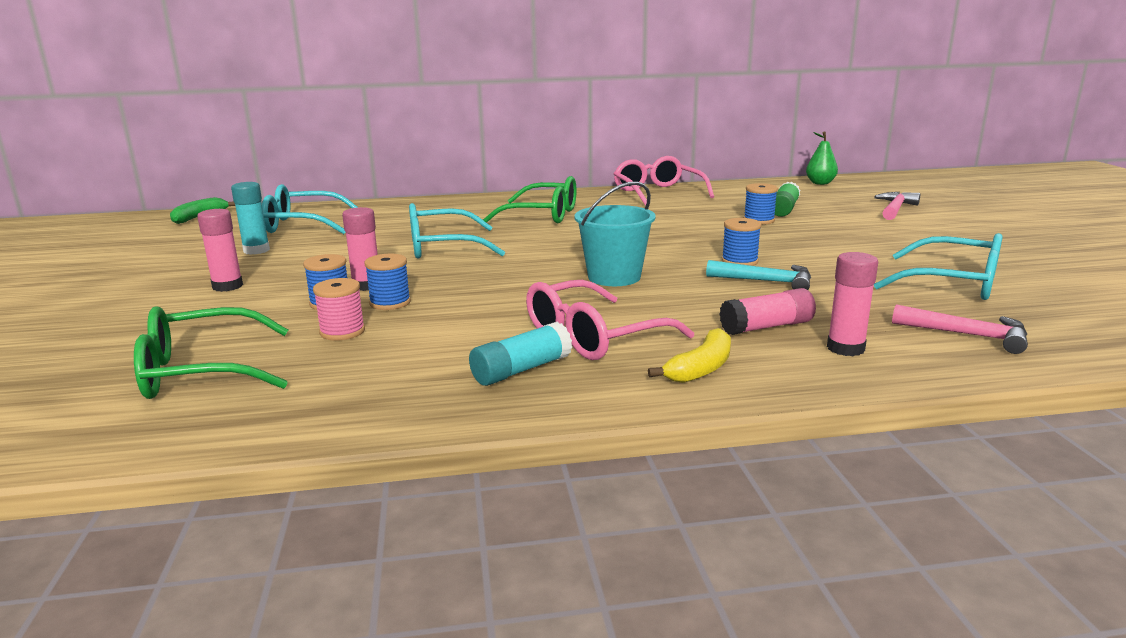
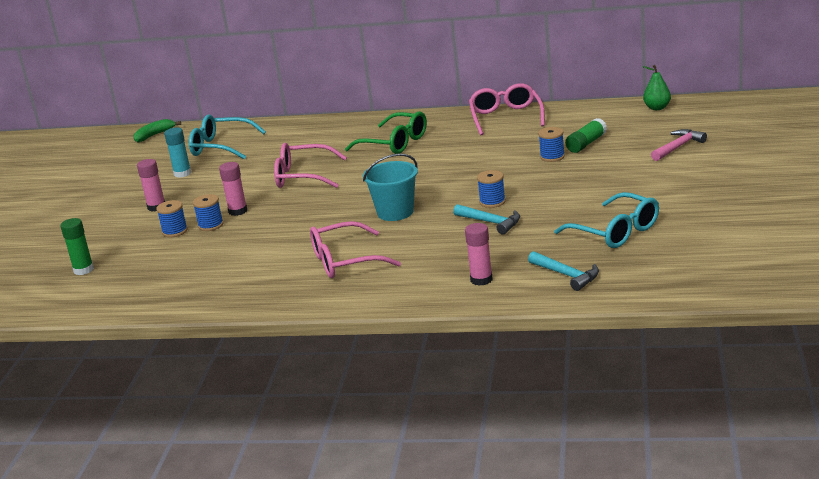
camera: 20 degrees right, 5 degrees up
green glasses [134,306,288,399] -> none
pink spool [313,278,365,340] -> none
blue spool [365,254,411,310] -> blue spool moved to [156,200,188,237]
turquoise glasses [409,203,505,259] -> pink glasses [274,143,347,188]
turquoise glue stick [469,322,572,386] -> none
yellow banana [648,328,731,383] -> none
pink glue stick [720,288,816,335] -> none
pink hammer [892,304,1028,354] -> turquoise hammer [528,251,599,291]
none -> green glue stick [60,218,94,275]

